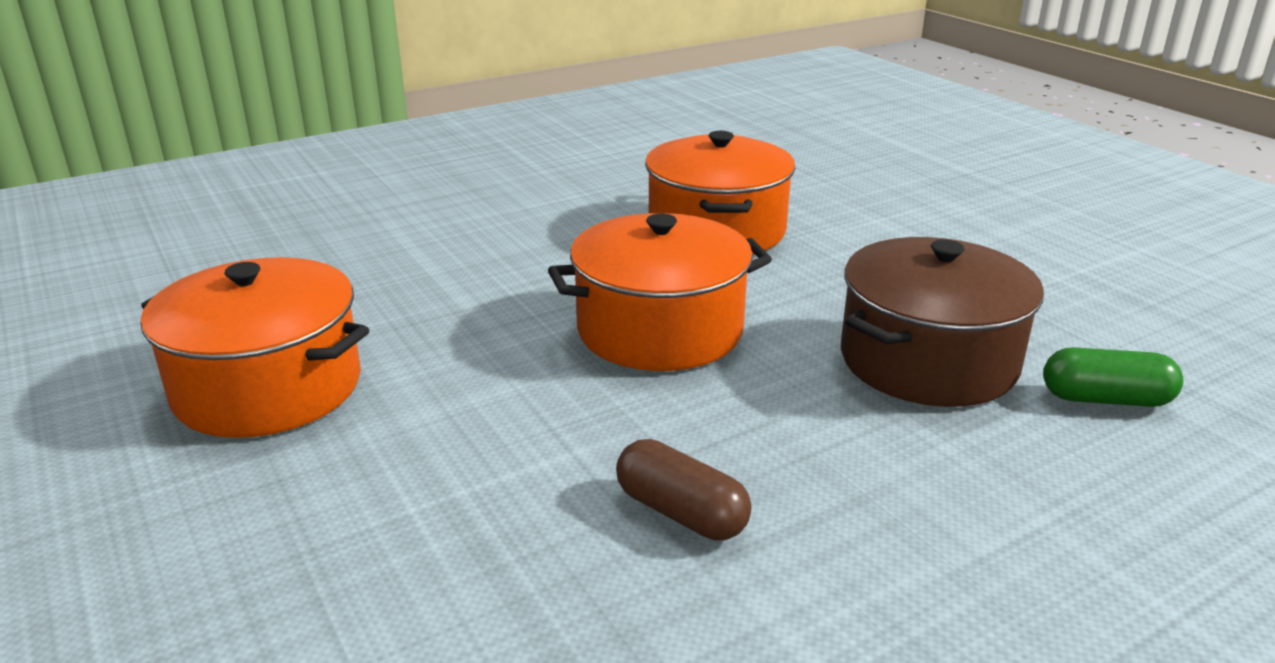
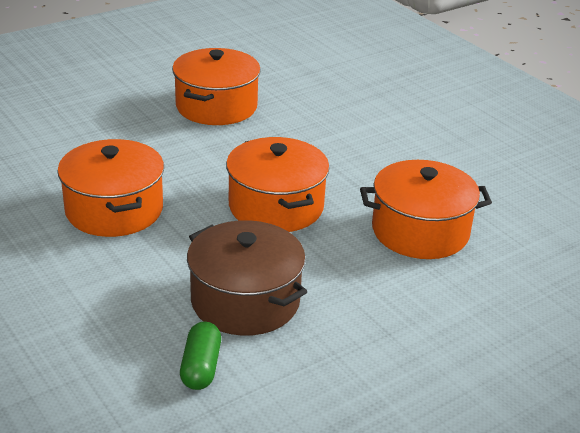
camera: 85 degrees right, 5 degrees up
brown capsule [616,439,752,540] -> orange pot [57,139,164,237]

